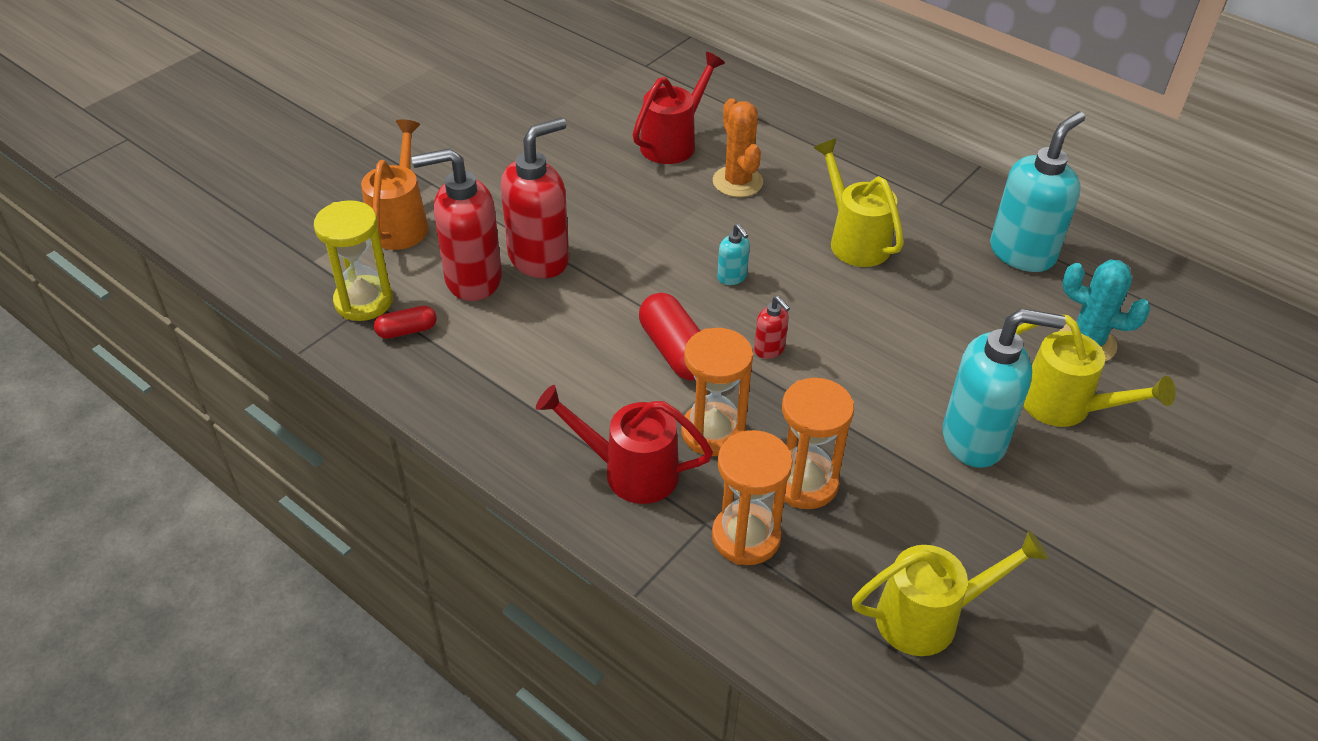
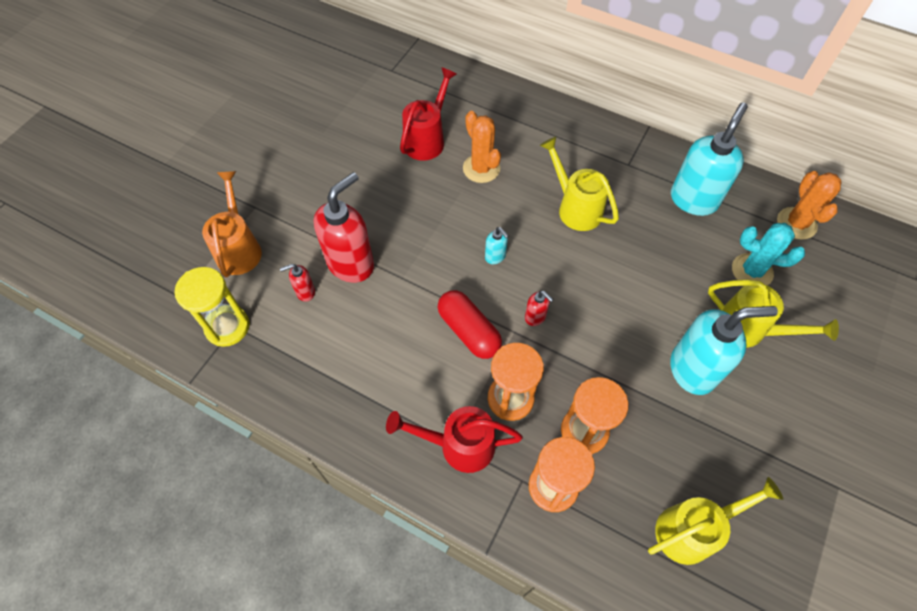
camera: 10 degrees left, 15 degrees up
red capsule [374,306,437,339] -> none
red soap dispenser [411,148,502,301] -> red soap dispenser [280,264,315,301], size x0.45
none -> orange cactus [777,171,842,240]

